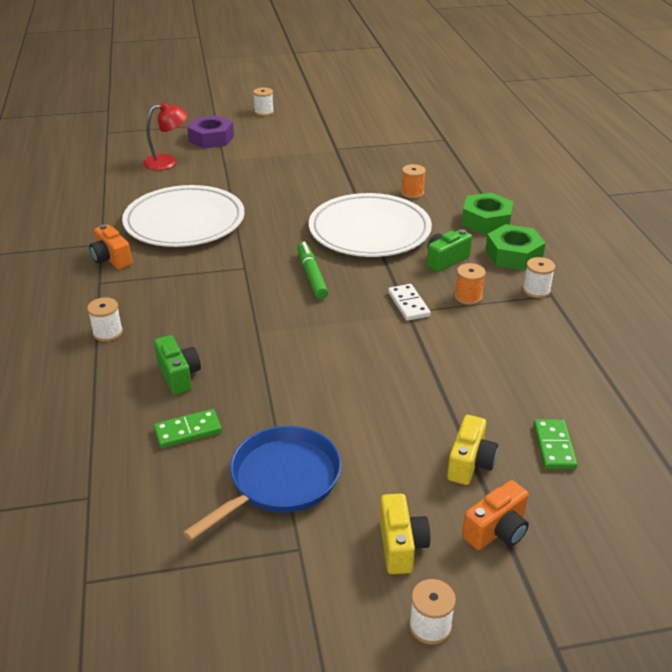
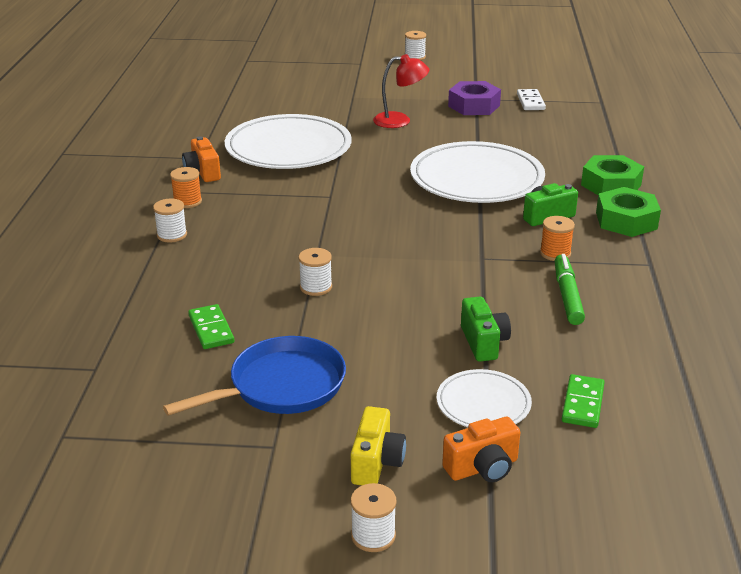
camera: 15 degrees right, 5 degrees down
red lamp [143,102,187,170] -> red lamp moved to [373,54,430,128]
green camera [154,335,201,395] -> green camera moved to [461,297,511,362]
green domino [154,409,222,448] -> green domino turned 75 degrees clockwise [188,304,234,349]
purple nut [187,115,234,149] -> purple nut moved to [448,81,501,115]
green marker [298,242,328,299] -> green marker moved to [555,254,585,325]
white domino [388,284,431,321] -> white domino moved to [517,89,546,110]
orange spool [401,164,426,199] -> orange spool moved to [170,167,202,208]
yellow camera [447,415,498,485] -> white plate [437,369,532,427]
white spool [523,257,555,298] -> white spool moved to [299,248,332,296]

